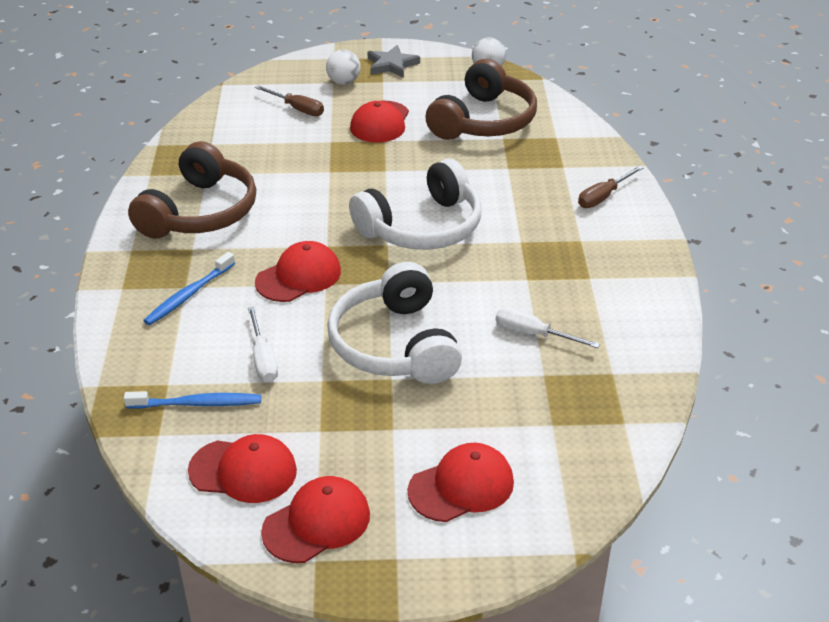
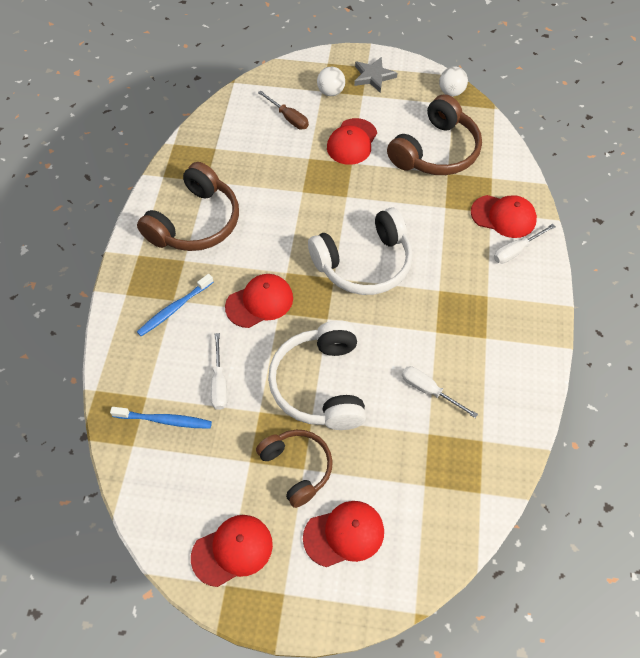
camera: 10 degrees right, 20 degrees up
red cap [188,434,297,503] -> red cap moved to [471,195,537,238]
brown screwdriver [578,166,643,208] -> white screwdriver [494,224,556,264]
none -> brown headphones [256,430,333,508]

